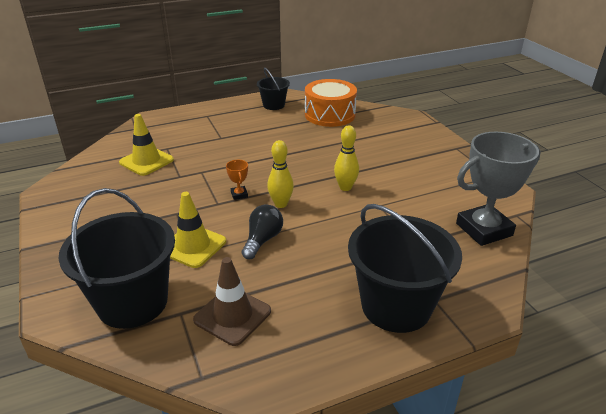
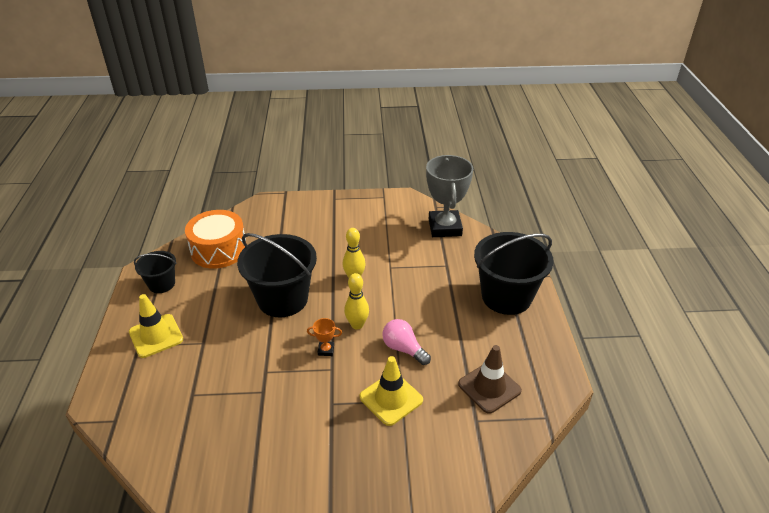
camera: 70 degrees left, 5 degrees up
black bucket [58,188,175,329] -> black bucket moved to [237,233,317,317]
yellow traffic cone [119,114,174,176] -> yellow traffic cone moved to [129,294,184,358]
black light bulb [241,205,283,259] -> pink light bulb [382,319,431,365]

